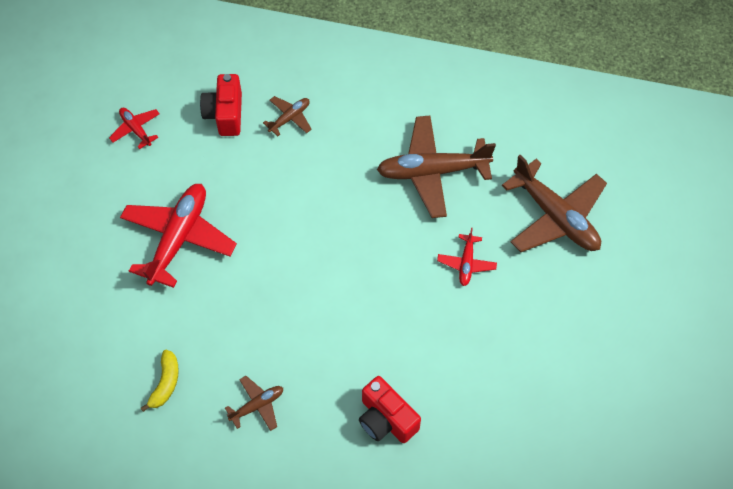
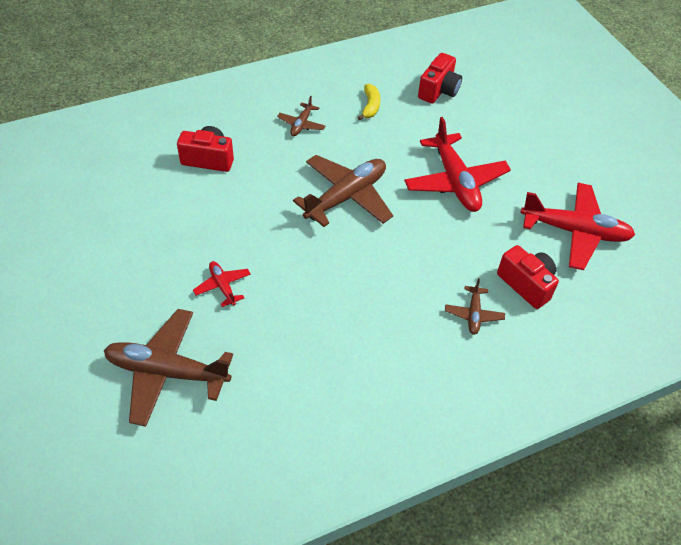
camera: 140 degrees right, 10 degrees down
red plane [109,108,160,149] -> red plane [520,183,635,270], size x2.07
yellow banana [141,350,179,412] -> yellow banana turned 150 degrees counterclockwise [358,84,380,120]
brown plane [377,116,496,218] -> brown plane moved to [293,155,393,227]
none -> red camera [418,53,462,104]

